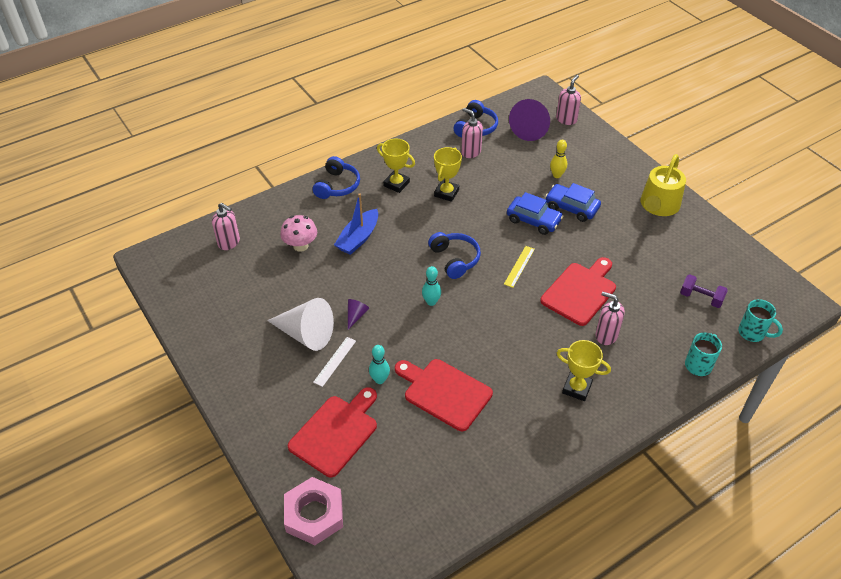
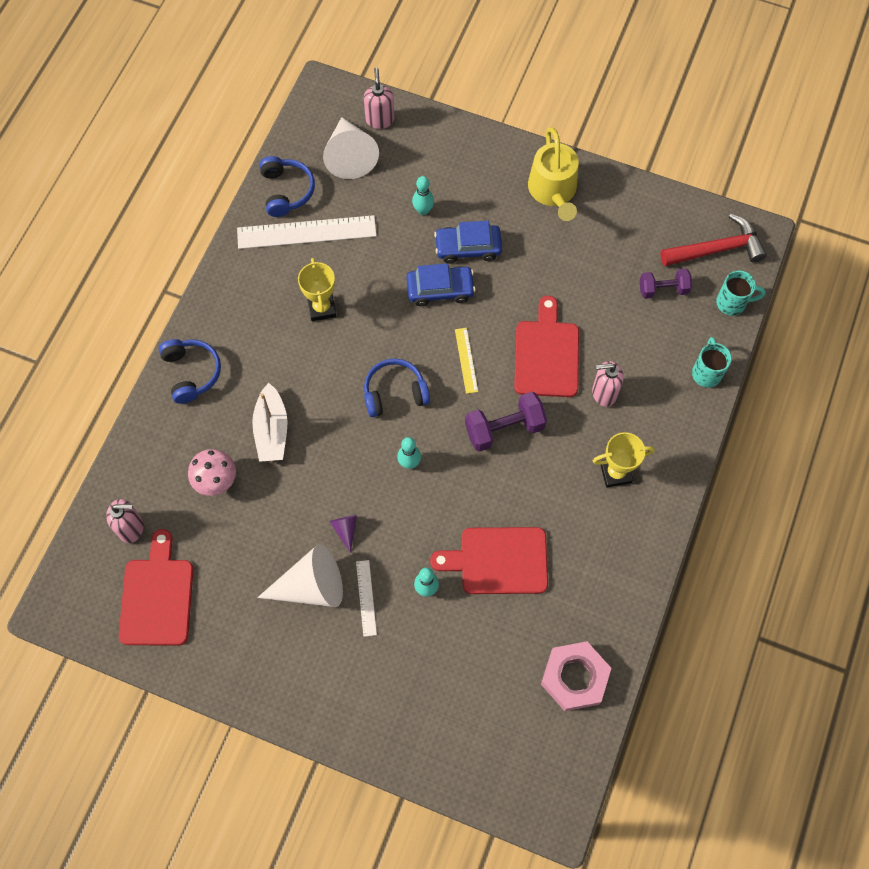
camera: 35 degrees left, 20 degrees up
pink nut [284,477,343,545] -> pink nut moved to [541,641,611,711]
red cutting board [288,387,377,477] -> red cutting board moved to [119,529,194,645]
blue boat [334,193,378,255] -> white boat [252,383,287,462]
yellow trophy [377,139,415,193] -> none
blue headphones [428,232,481,279] -> blue headphones turned 45 degrees counterclockwise [364,358,430,417]
pink soap dispenser [461,108,483,158] -> white ruler [237,215,377,249]
purple cone [509,99,550,141] -> white cone [323,117,379,179]
yellow bowling pin [550,140,567,178] -> turquoise bowling pin [412,176,434,215]
none -> purple dumbbell [465,392,547,452]
none -> red hammer [661,214,767,266]

